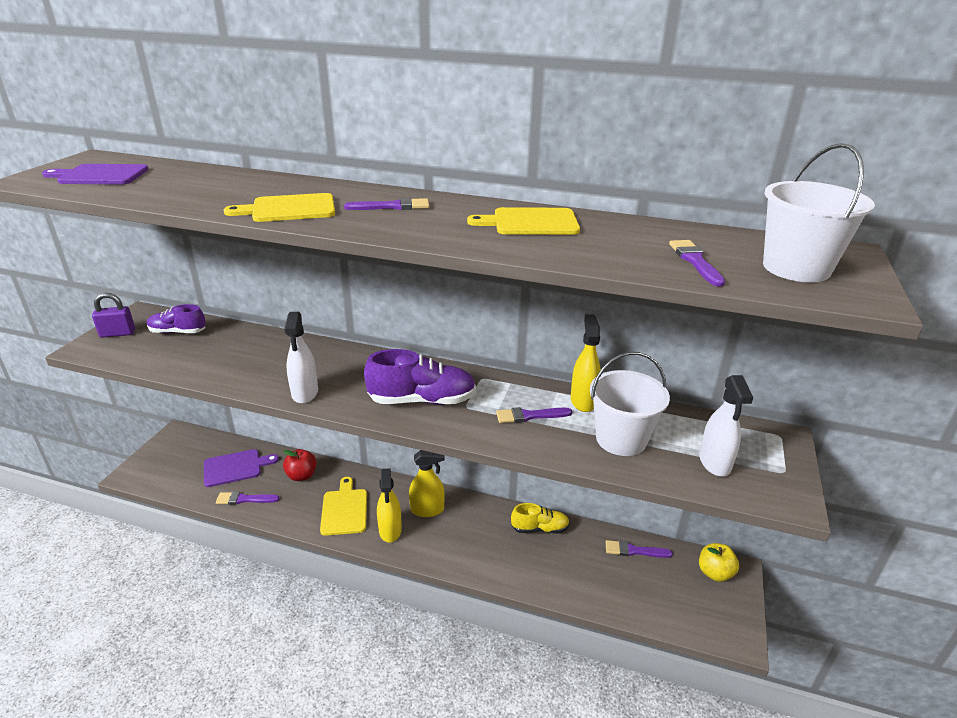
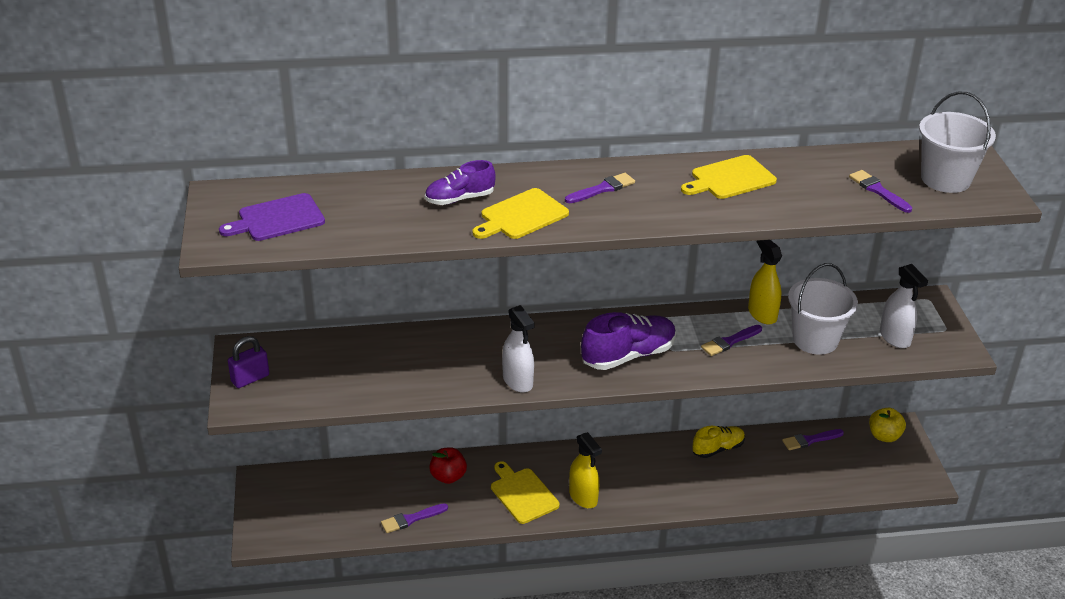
camera: 25 degrees left, 5 degrees up
purple shoe [147,304,206,334] -> purple shoe moved to [425,160,496,205]
purple cutting board [204,449,279,487] -> none
yellow spray bottle [409,450,445,517] -> none

